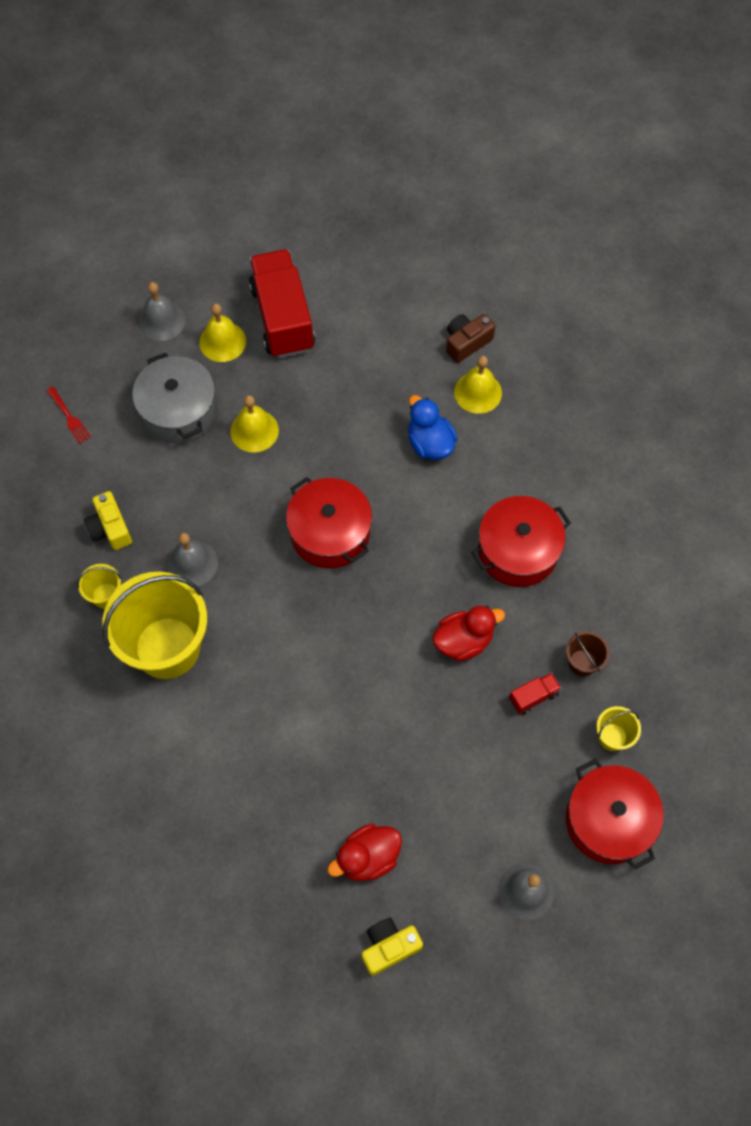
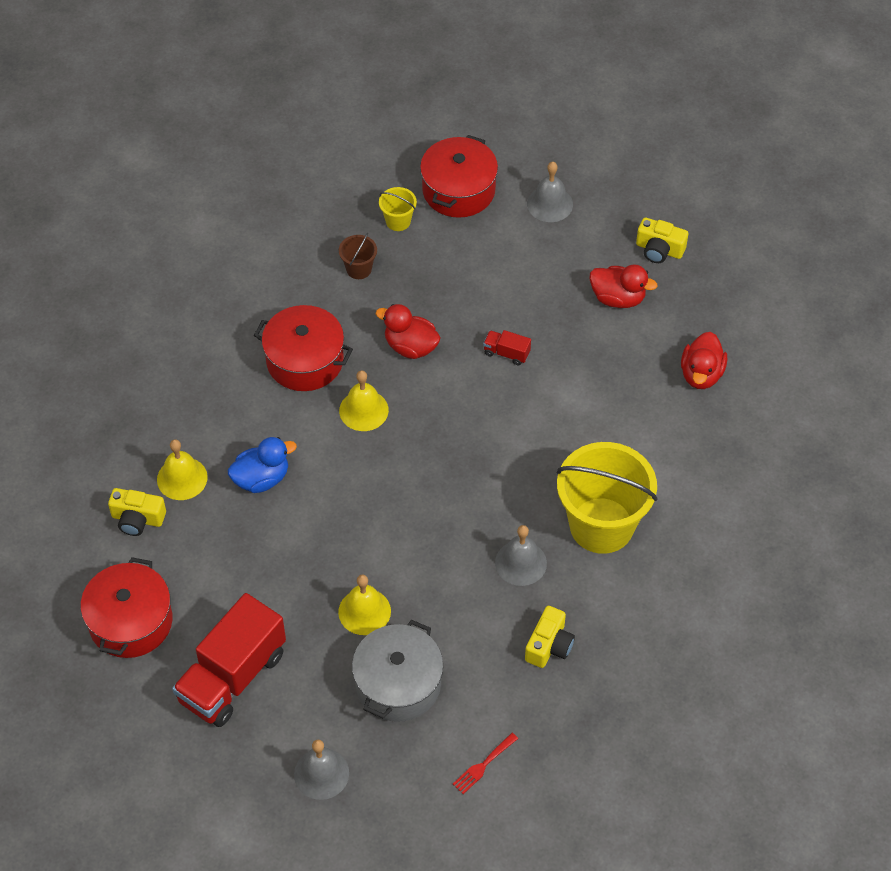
camera: 130 degrees left, 10 degrees down
red fork [46,387,91,444] -> red fork turned 150 degrees counterclockwise [453,733,518,794]
yellow bucket [77,564,121,609] -> none
yellow bell [199,303,246,362] -> yellow bell moved to [339,370,389,431]
red pot [286,477,372,568] -> red pot moved to [81,557,172,658]
blue duck [408,395,458,460] -> blue duck turned 135 degrees counterclockwise [228,437,297,493]
brown camera [446,314,495,363] -> yellow camera [108,488,166,536]
red truck [509,673,562,715] -> red truck moved to [483,330,531,365]
none -> red duck [681,332,727,389]

